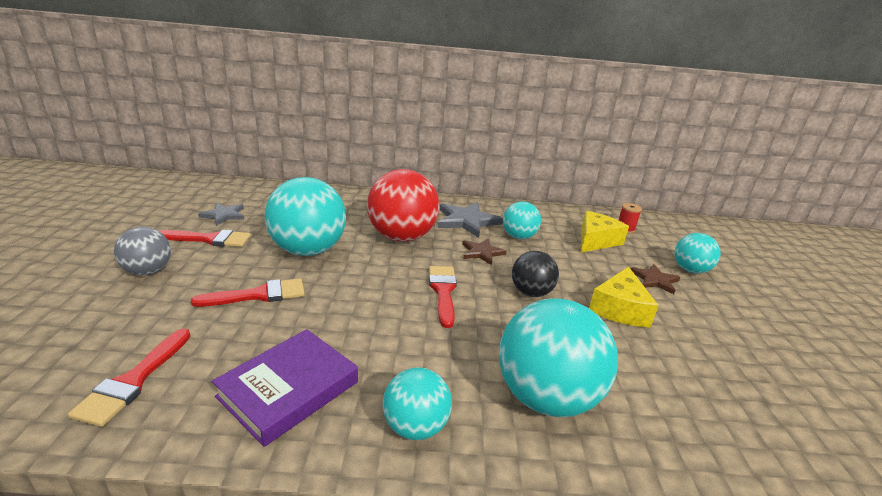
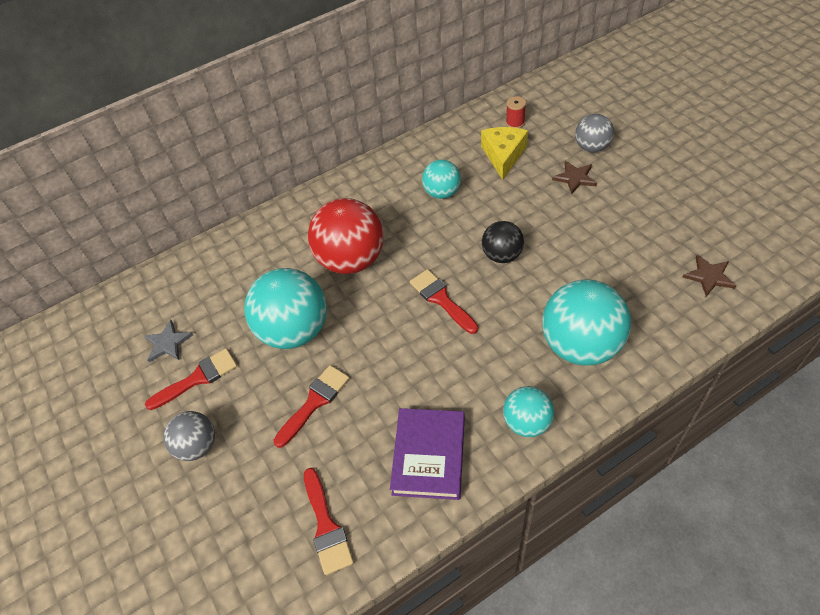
camera: 25 degrees left, 25 degrees up
grey star [438,202,503,238] -> none
brown star [462,239,507,265] -> brown star moved to [683,255,736,297]
yellow cheese [589,267,659,328] -> none
turquoise ball [675,233,721,273] -> grey ball [575,114,614,152]

